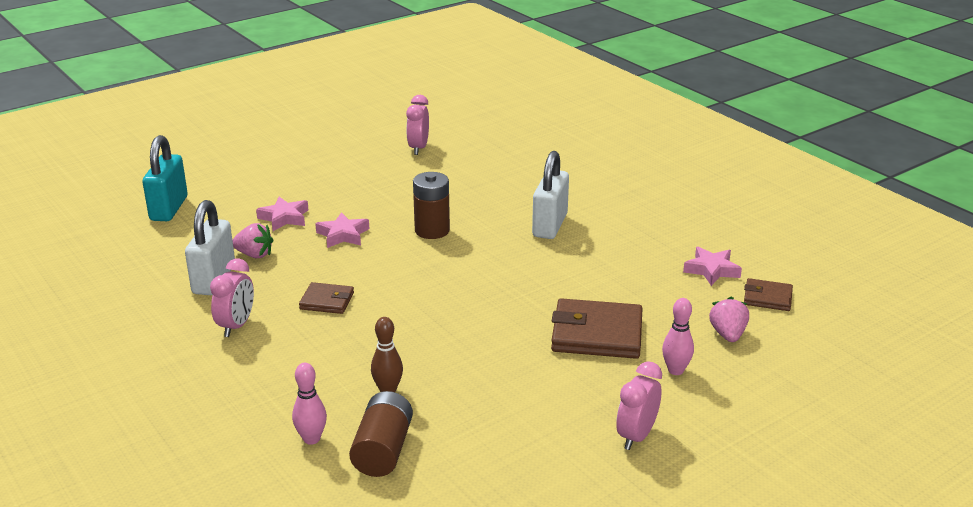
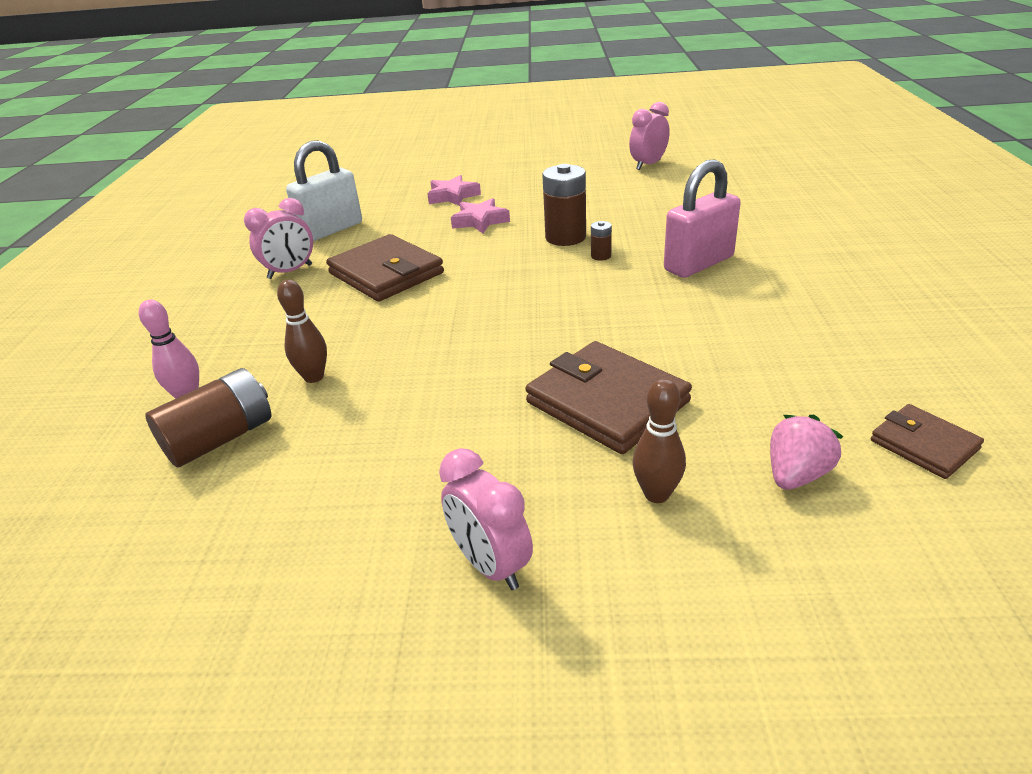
camera: 40 degrees right, 5 degrees up
turquoise padlock [142,135,188,221] -> none
pink strawberry [232,223,273,258] -> none
brown wallet [299,282,354,314] -> brown wallet [326,234,444,302], size x1.82
white padlock [532,151,569,239] -> pink padlock [664,159,741,278]
pink clock [616,361,662,450] -> pink clock turned 105 degrees counterclockwise [439,448,533,590]
pink bowling pin [662,298,694,375] -> brown bowling pin [633,379,686,503]
pink star [683,247,742,286] -> none
none -> brown battery [591,221,612,261]

